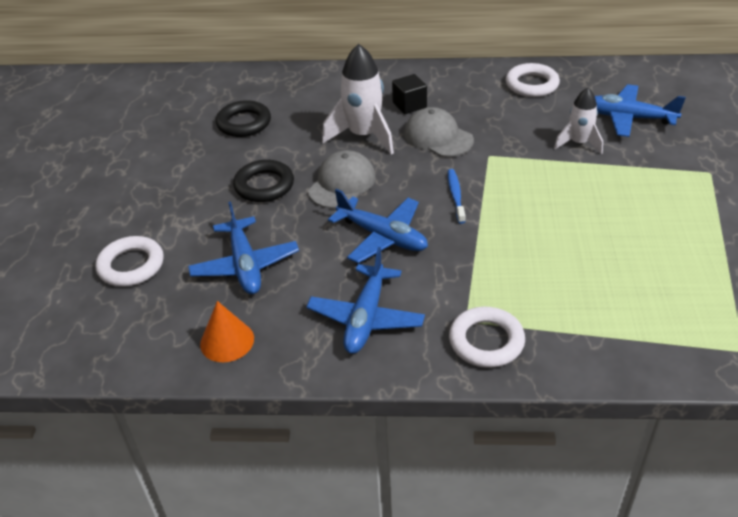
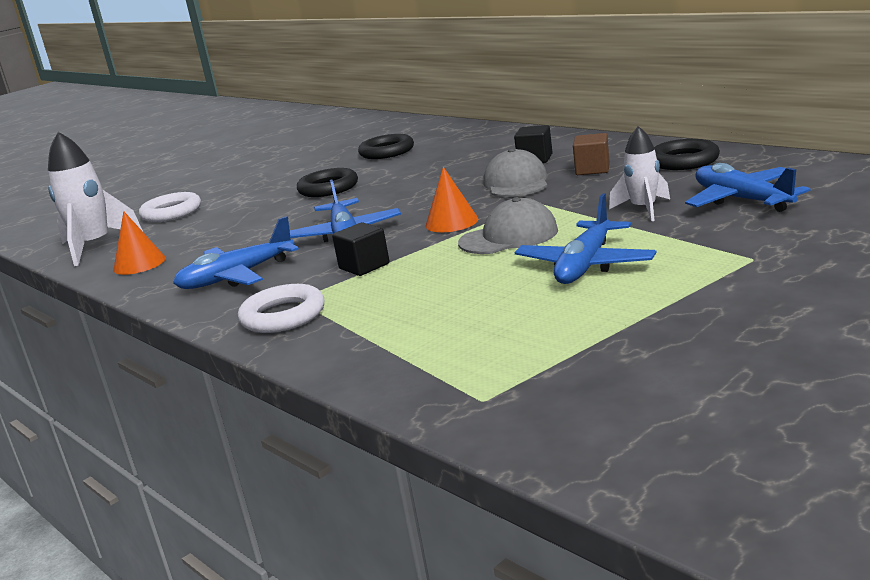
camera: 45 degrees right, 20 degrees down
blue plane [188,201,299,294] -> blue plane moved to [514,194,657,284]
grey cap [308,150,376,208] -> grey cap moved to [458,197,558,254]
white rocket [322,44,394,155] -> white rocket moved to [48,132,143,266]
blue toothbrush [448,169,466,224] -> orange cone [425,167,478,232]
white ring [506,63,560,97] -> black ring [654,139,720,170]
none -> black cube [332,222,390,276]
none -> brown cube [573,133,610,175]

